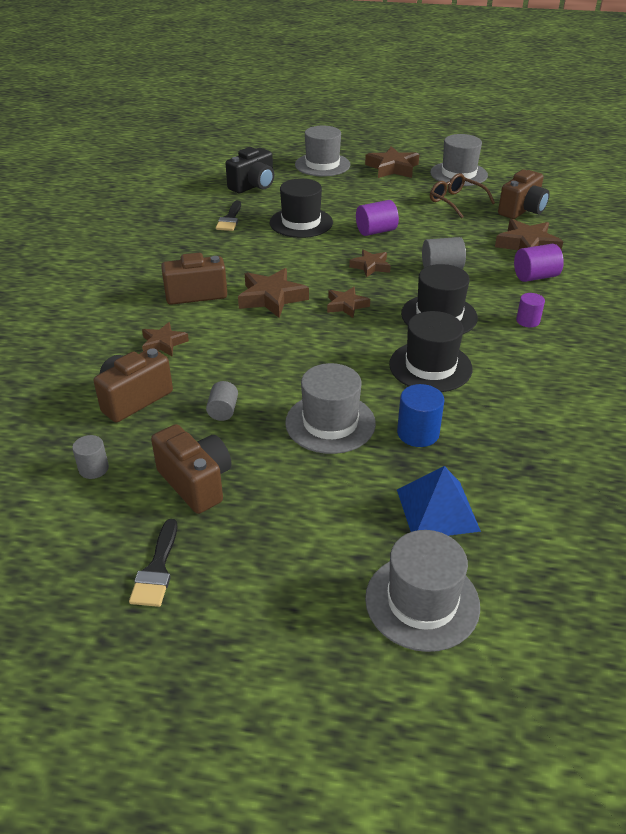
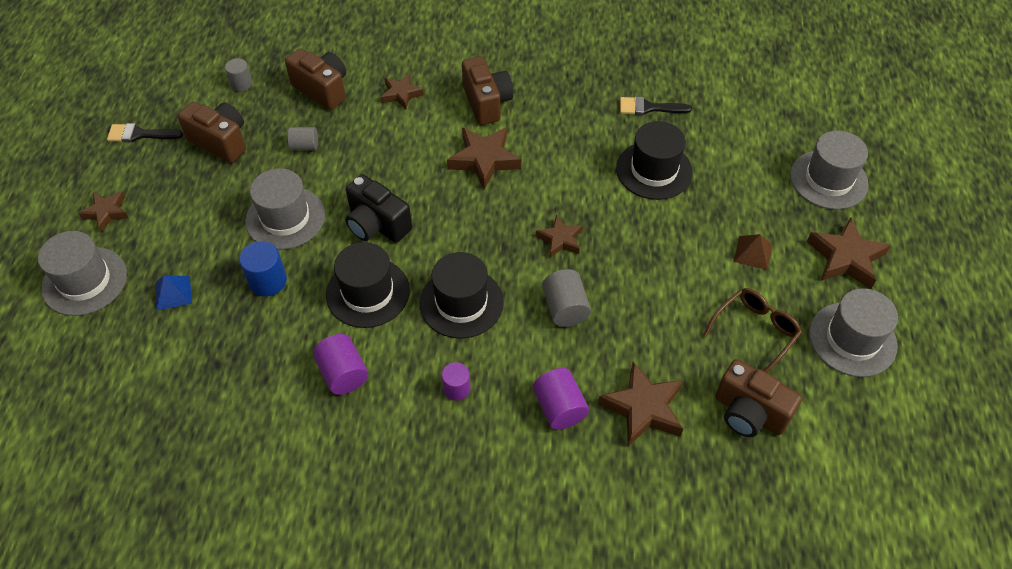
camera: 85 degrees right, 15 degrees up
brown camera [151,424,232,514] -> brown camera turned 105 degrees counterclockwise [177,102,246,163]
black camera [226,147,274,193] -> black camera moved to [345,174,412,243]
brown star [327,287,370,318] -> brown star moved to [78,191,128,232]
purple cylinder [356,200,399,236] -> purple cylinder moved to [313,334,368,395]
blue pyramid [397,466,481,536] -> blue pyramid [155,275,192,311], size x0.62
none -> brown pyramid [734,234,773,270]

